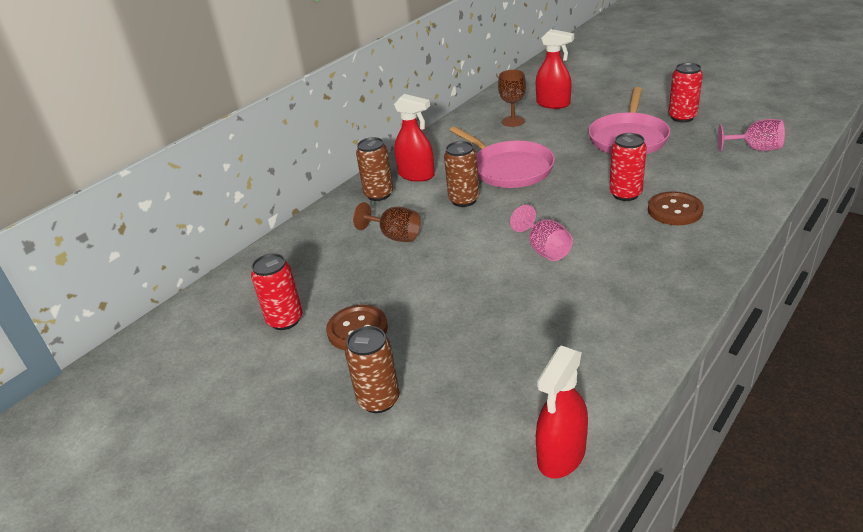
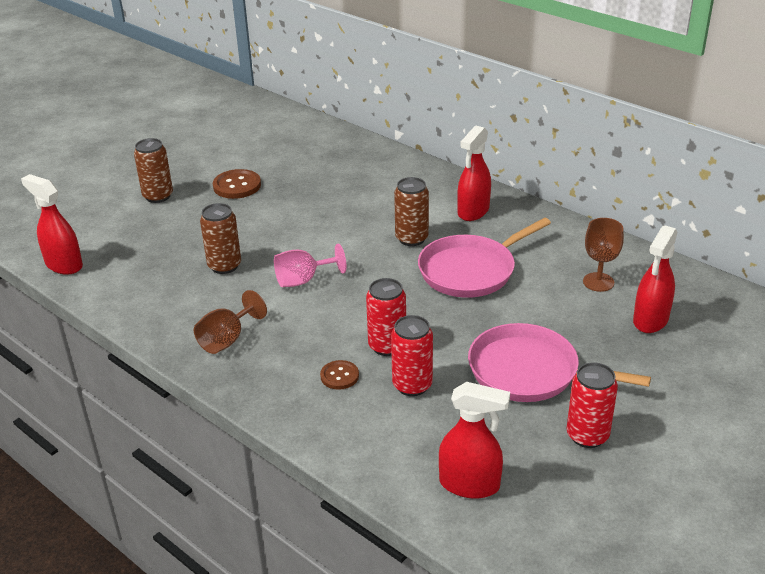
camera: 90 degrees right, 0 degrees up
red can [251,253,303,330] -> red can moved to [391,315,433,396]
brown goblet [353,202,421,242] -> brown goblet moved to [194,290,267,354]
brown can [356,137,393,201] -> brown can moved to [200,203,241,274]
brown button [648,191,704,225] -> brown button [320,360,359,390], size x0.62
pink goblet [718,119,785,151] -> red spray bottle [439,382,510,498]

